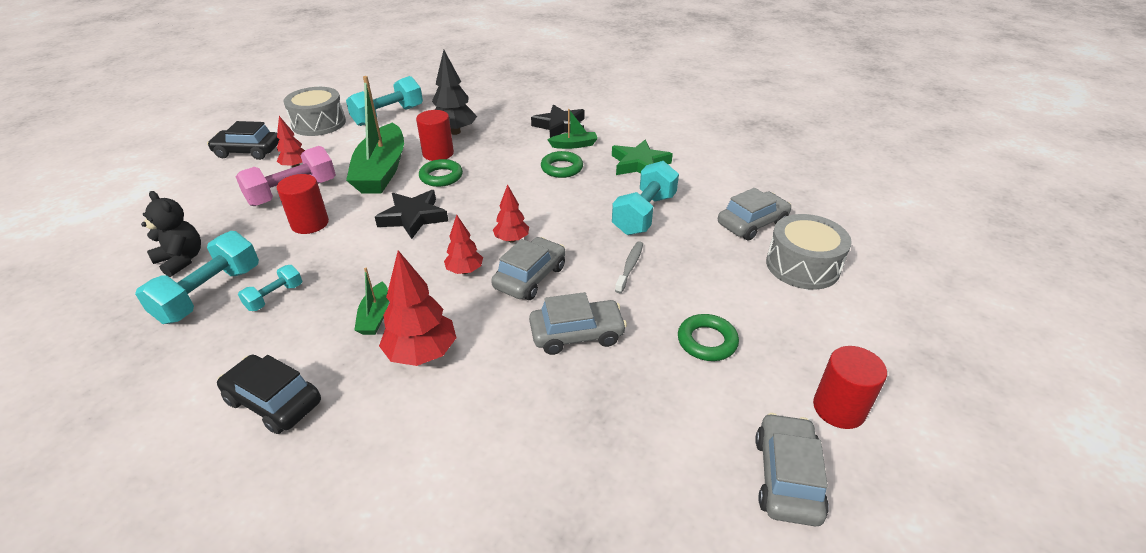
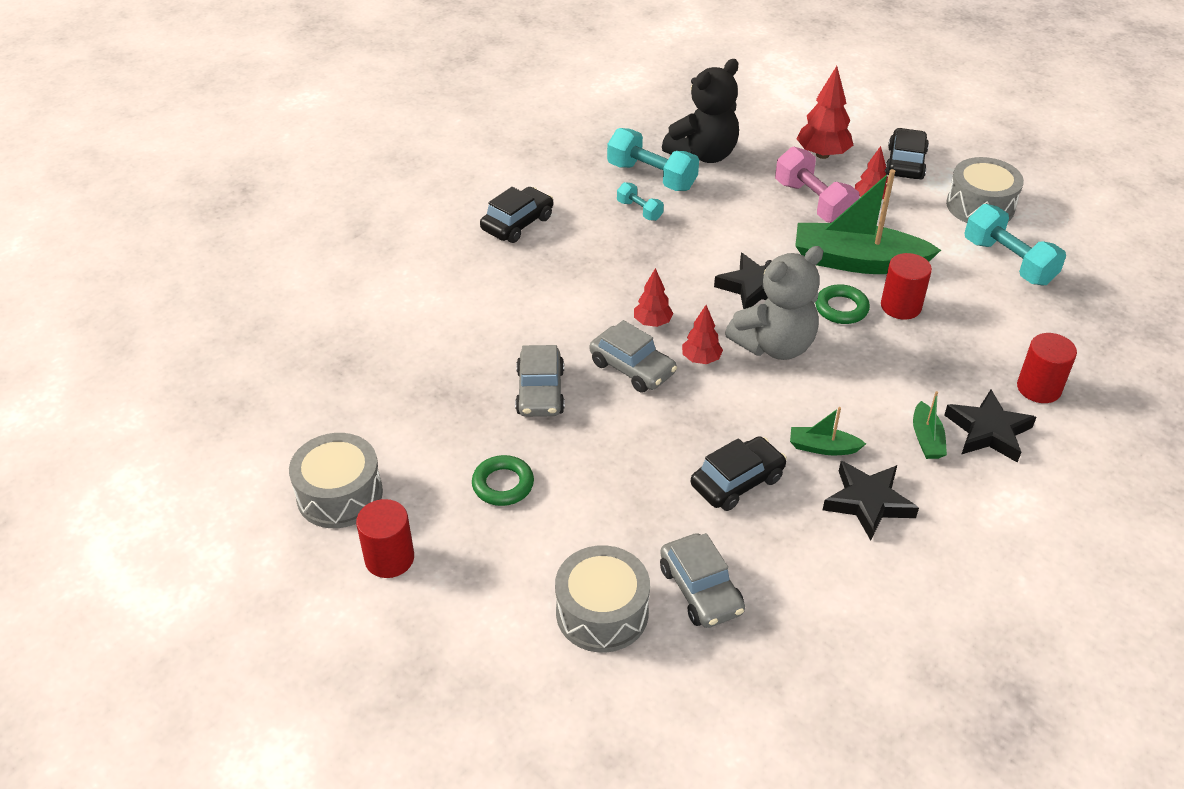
camera: 100 degrees right, 5 degrees up
black teddy bear [141,191,201,277] -> black teddy bear [662,59,739,163], size x1.60
red cylinder [277,174,329,234] -> red cylinder moved to [1017,333,1077,403]
green boat [354,268,389,335] -> green boat moved to [790,407,866,455]
red tree [379,250,456,366] -> red tree moved to [796,66,853,159]
black tree [432,50,477,135] -> none
green ring [541,151,583,178] -> none
green star [612,140,673,175] -> black star [823,461,919,541]
turquoise dumbbell [612,161,679,235] -> black car [691,436,787,511]
grey toothbrush [615,241,643,293] -> none
grey car [755,413,829,526] -> grey drum [289,433,383,528]
none -> grey teddy bear [725,246,823,360]

